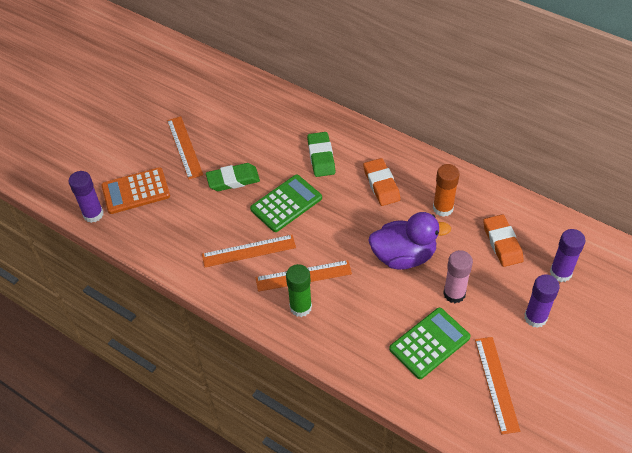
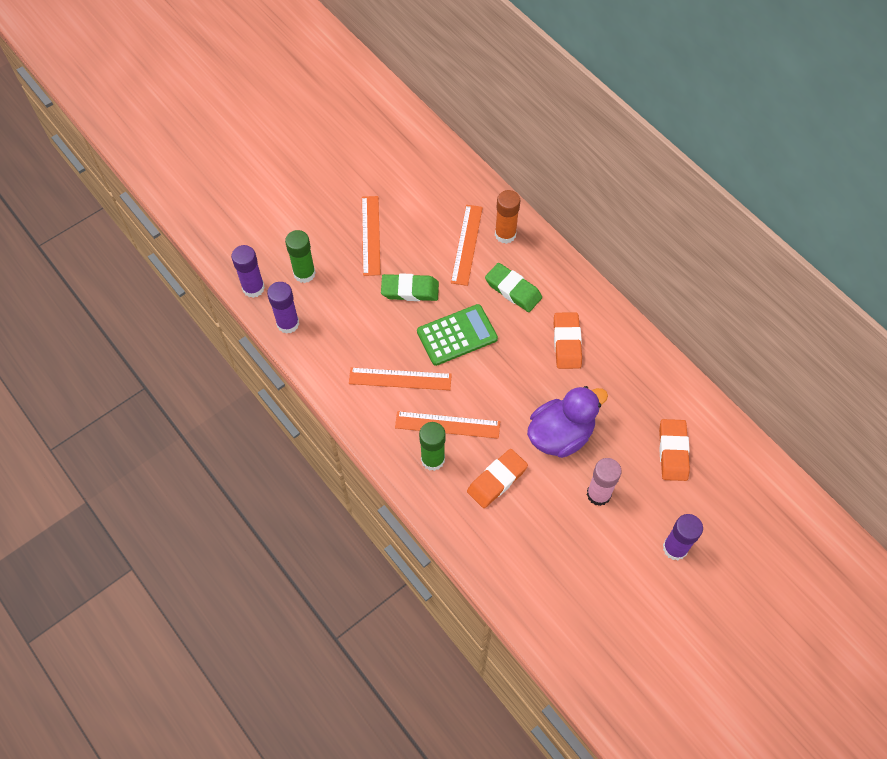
camera: 15 degrees right, 10 degrees up
orange calculator [101,167,170,214] -> green glue stick [285,230,316,283]
green eraser [307,132,335,177] -> green eraser turned 60 degrees counterclockwise [485,263,542,312]
purple duck [368,212,451,270] -> purple duck turned 45 degrees counterclockwise [527,386,608,458]
green calculator [389,308,471,379] -> none
orange glue stick [433,164,460,217] -> orange glue stick moved to [495,190,520,244]
orange ruler [475,337,520,434] -> orange ruler moved to [451,205,483,286]
purple glue stick [550,229,586,282] -> purple glue stick moved to [267,282,299,334]
none -> orange eraser [467,449,528,508]

